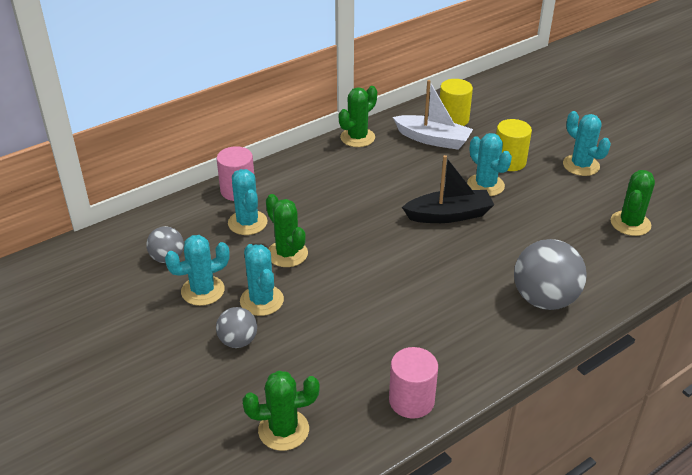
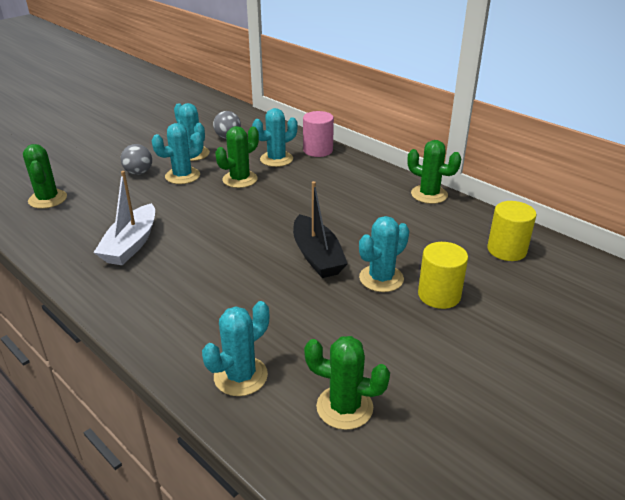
camera: 80 degrees right, 5 degrees down
pink cylinder [389,347,438,419] -> none
white boat [393,80,473,150] -> white boat moved to [93,171,155,265]
grey ball [514,239,587,310] -> none
turquoise cactus [563,111,611,176] -> turquoise cactus moved to [202,301,269,396]

